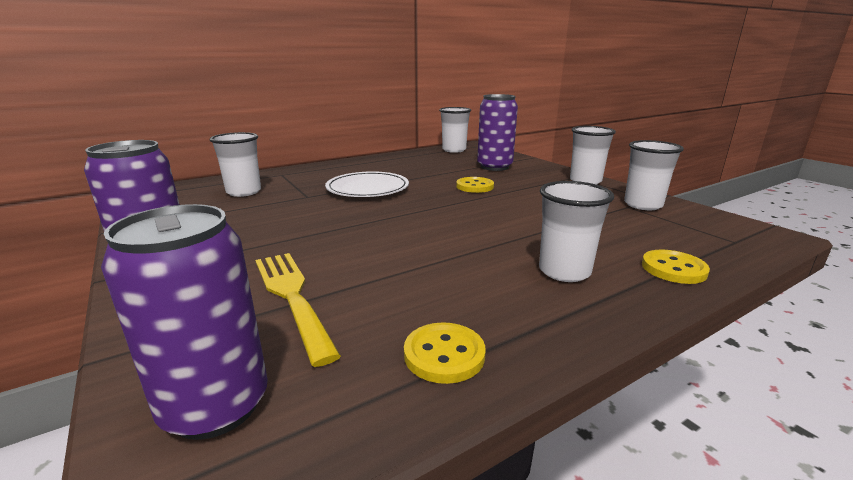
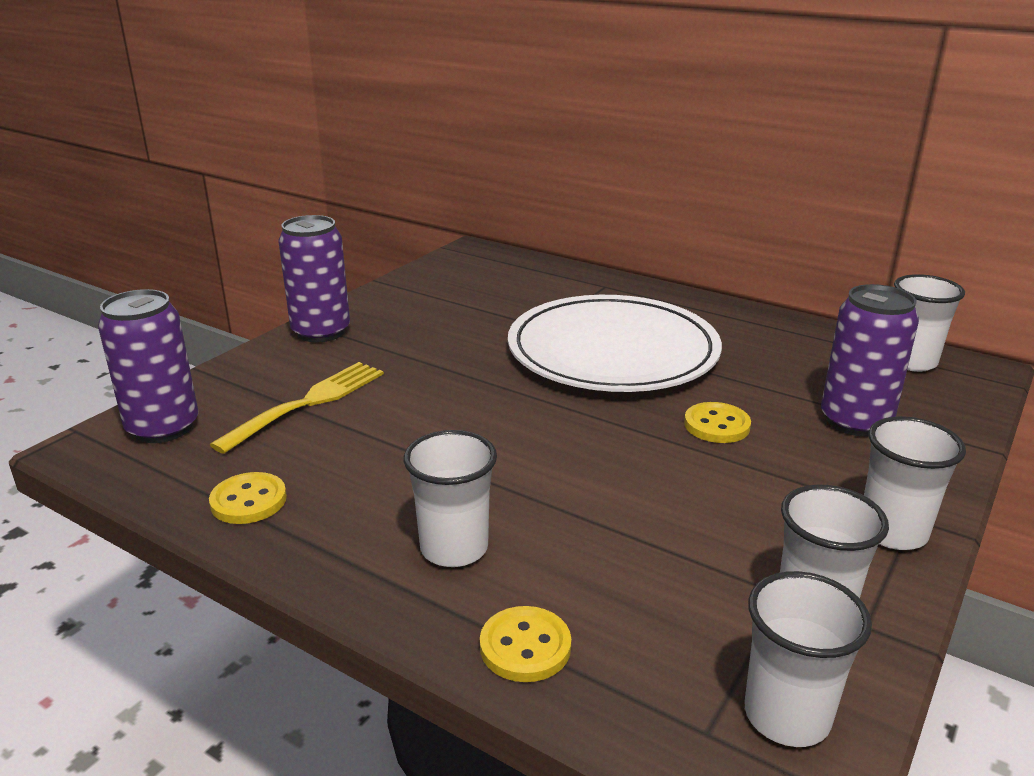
camera: 65 degrees right, 5 degrees up
white cup [210,132,261,197] -> white cup moved to [745,571,872,747]
white plate [325,171,409,197] -> white plate [508,295,722,392], size x1.73

